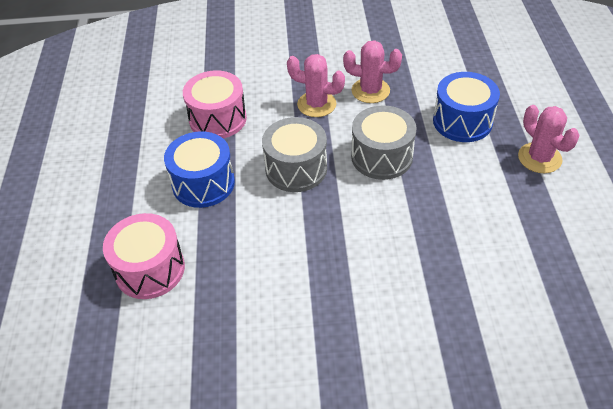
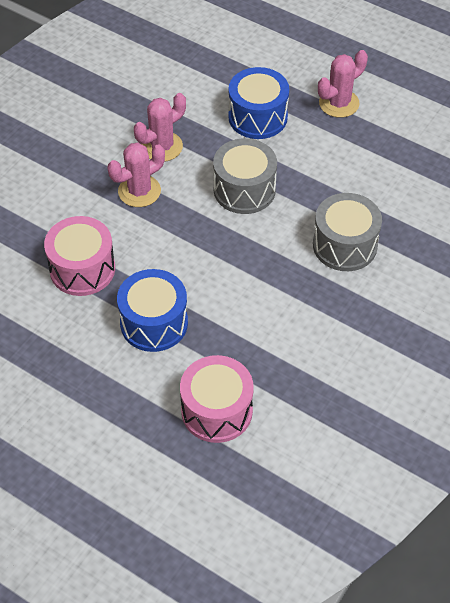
camera: 55 degrees left, 5 degrees up
grey drum [262,117,327,192] -> grey drum moved to [313,193,382,271]
pink cactus [518,105,579,173] -> pink cactus turned 45 degrees counterclockwise [318,50,368,118]

